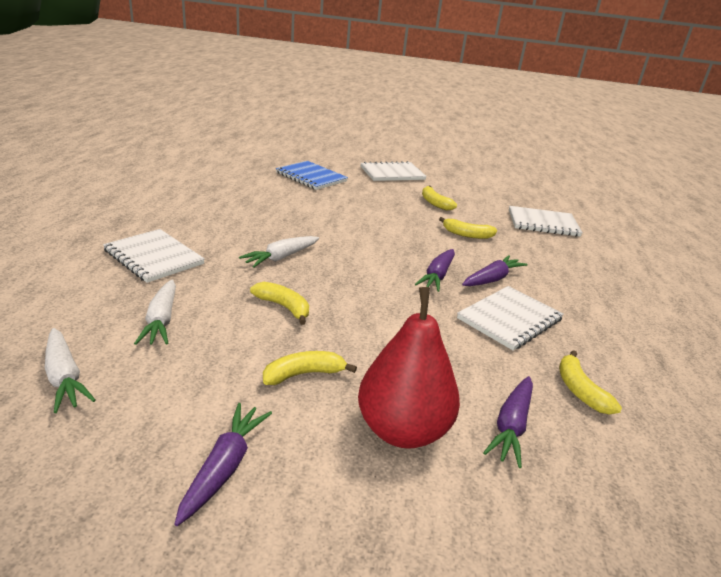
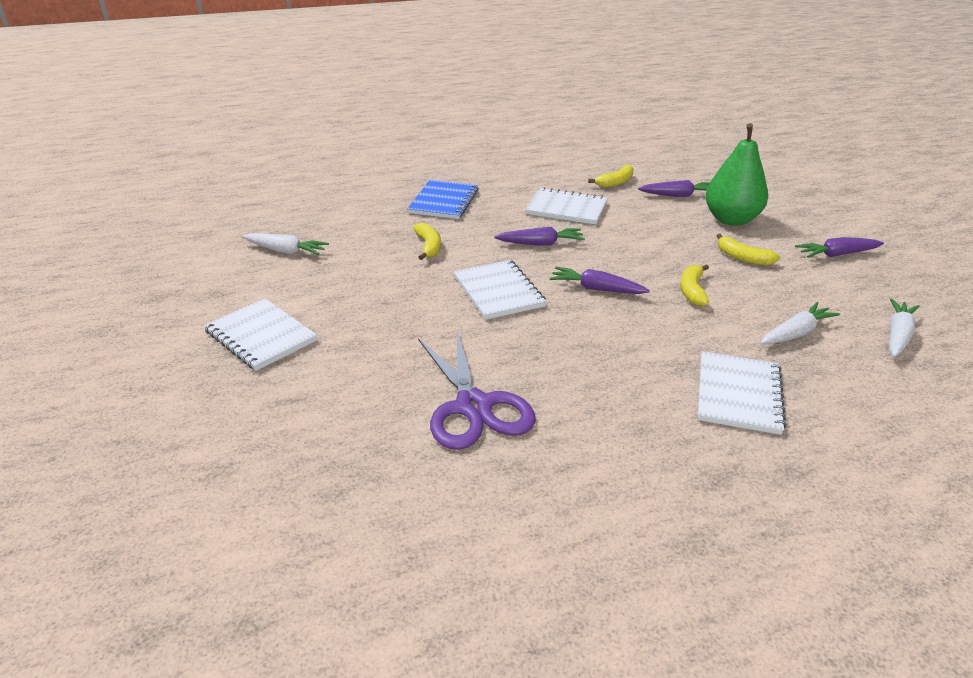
camera: 115 degrees left, 5 degrees up
white carrot [239,236,319,268] -> white carrot moved to [242,233,329,255]
blue notebook [276,161,348,190] -> blue notebook moved to [407,180,479,219]
red pear [358,287,460,449] -> green pear [705,123,768,226]
yellow banana [422,186,457,210] -> none
purple carrot [462,255,528,286] -> purple carrot moved to [550,267,650,294]
white notebook [509,206,583,237] -> white notebook moved to [453,260,547,320]
none -> purple scissors [418,329,536,450]

